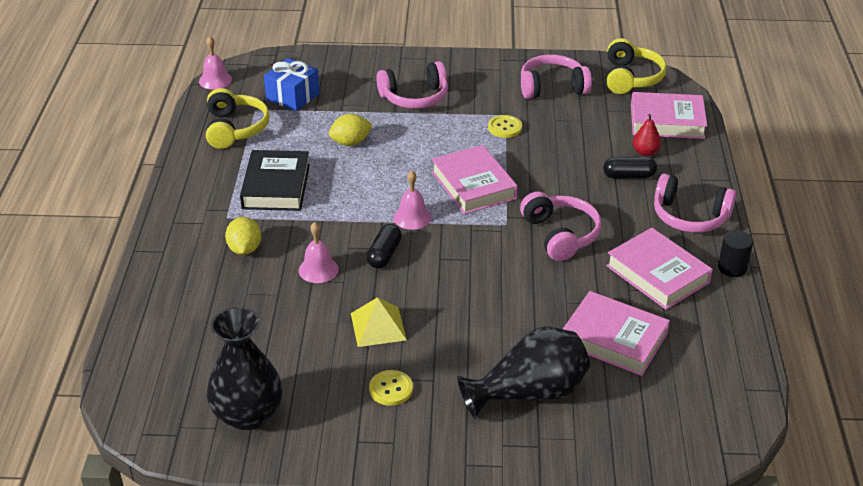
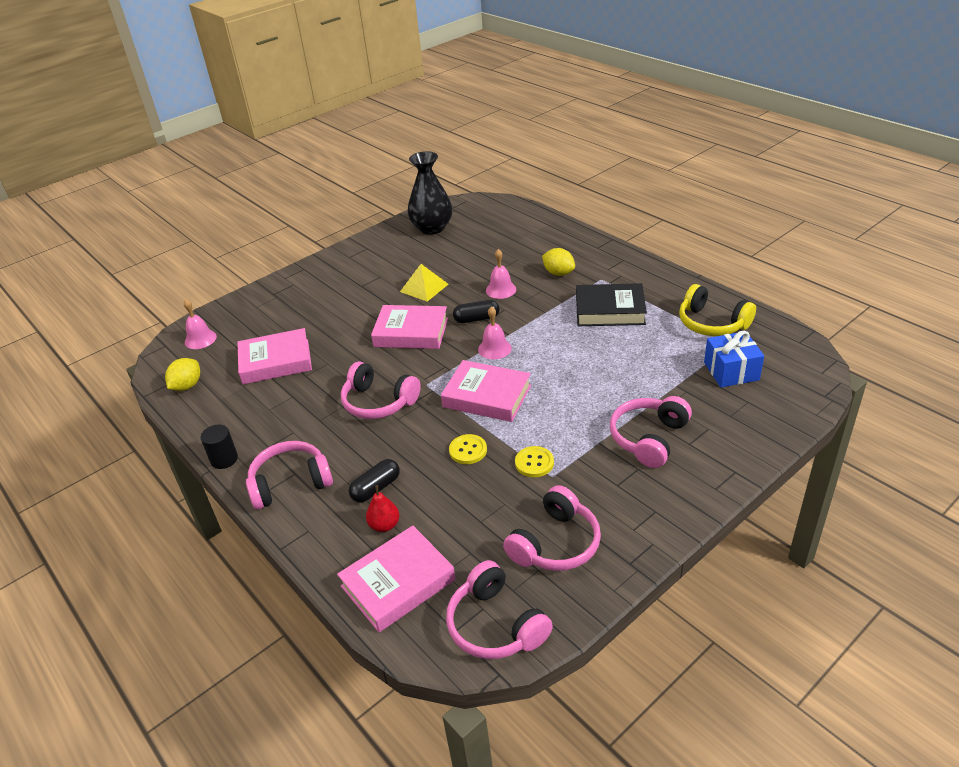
camera: 140 degrees right, 0 degrees up
pink bell [199,36,232,89] -> pink bell moved to [184,299,217,349]
black book [240,150,310,211] -> black book turned 45 degrees counterclockwise [576,283,647,326]
yellow lemon [329,114,373,146] -> yellow lemon moved to [165,358,200,391]
black capsule [367,224,402,269] -> black capsule turned 75 degrees counterclockwise [453,300,499,323]
yellow button [369,370,413,406] -> yellow button moved to [449,434,487,464]
black vase [457,326,590,419] -> none
yellow headphones [606,38,667,94] -> pink headphones [446,560,553,659]
pink book [606,228,713,310] -> pink book moved to [371,305,448,349]

